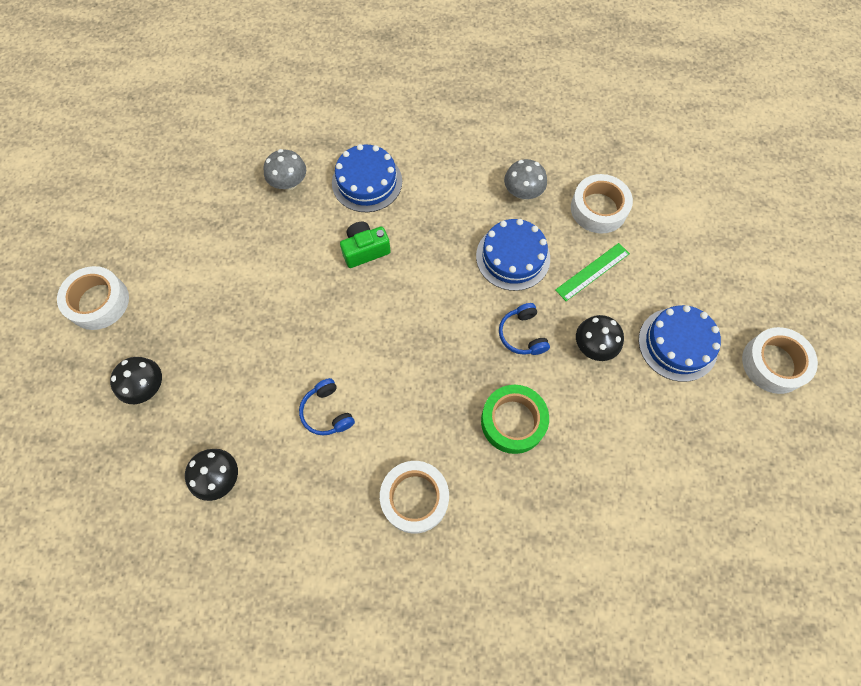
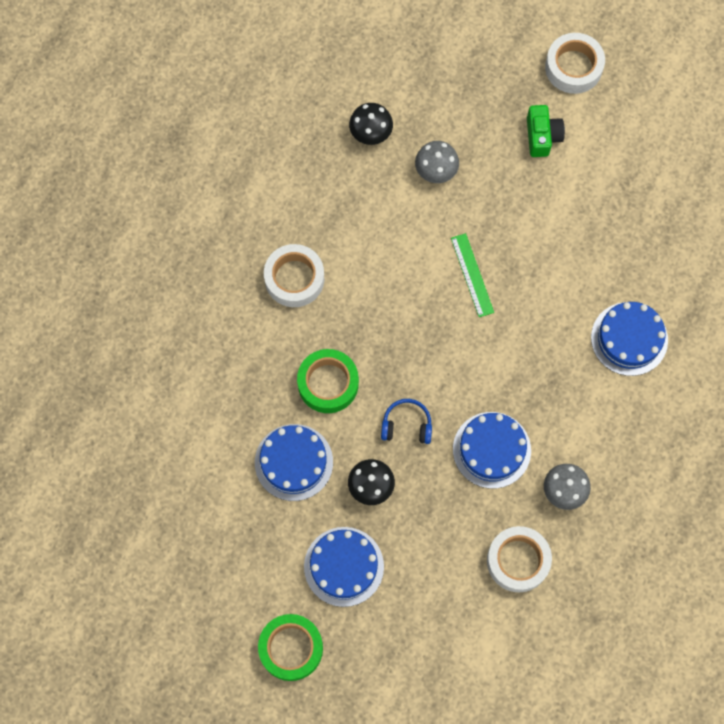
camera: 110 degrees right, 5 degrees up
black mushroom [110,357,162,404] -> none
grey mushroom [263,149,306,190] -> grey mushroom moved to [415,141,459,183]
blue headphones [299,378,355,435] -> none
green camera [340,221,391,268] -> green camera moved to [527,105,565,157]
green ruler [555,243,630,301] -> green ruler moved to [451,233,494,317]
white tape [742,327,818,394] -> green tape [258,614,323,681]
none -> blue cake [255,424,333,501]

